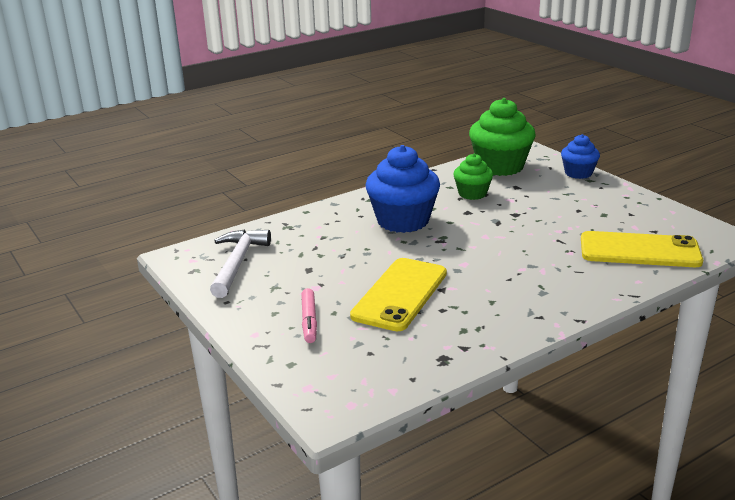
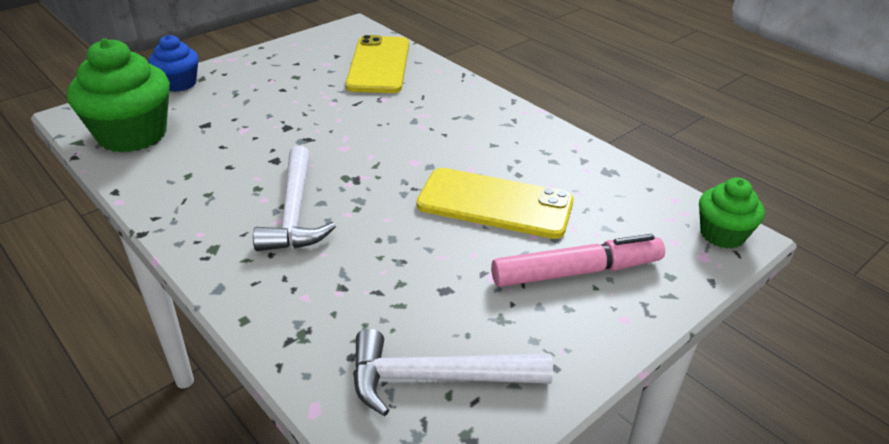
camera: 100 degrees left, 10 degrees up
pink marker [301,288,317,343] -> pink marker [491,234,665,287], size x1.62
blue cupcake [366,145,440,233] -> white hammer [253,146,336,251]
green cupcake [453,154,493,200] -> green cupcake moved to [699,178,765,249]

